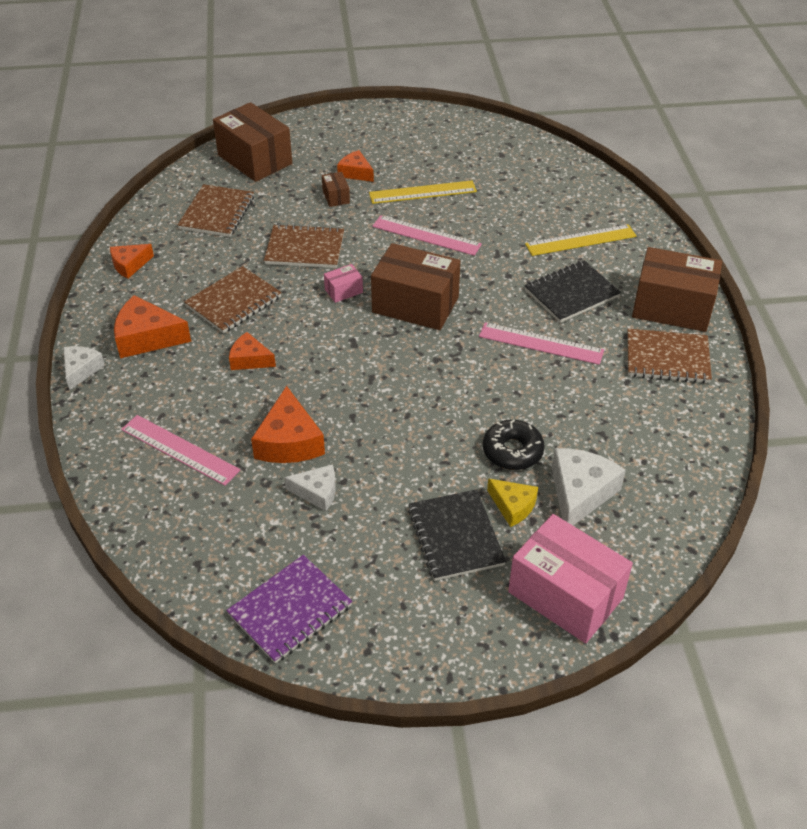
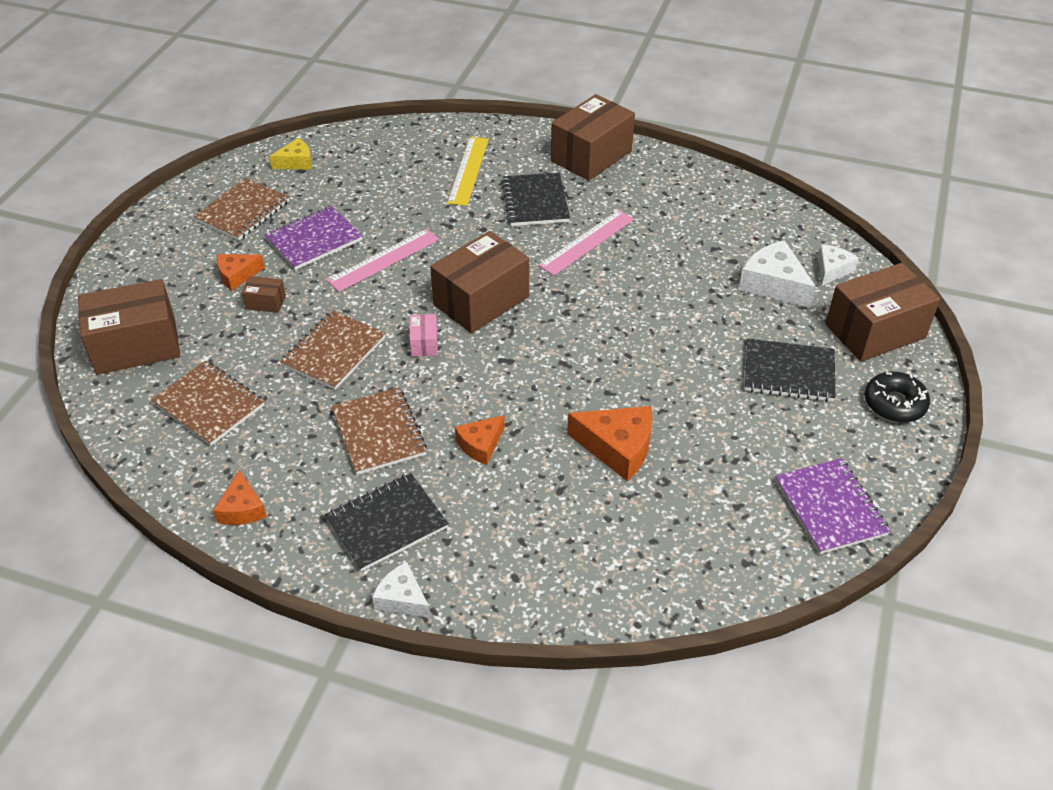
camera: 65 degrees left, 0 degrees up
orange cheese [114,295,191,358] -> black notebook [325,473,448,572]
pink ruler [121,415,240,486] -> none
white cheese [285,464,336,511] -> white cheese moved to [818,244,859,286]
yellow ruler [369,180,477,204] -> purple notebook [264,206,362,270]
black donut [483,419,545,470] -> black donut moved to [865,372,930,422]
yellow cheese [487,478,538,527] -> yellow cheese moved to [269,138,312,169]
pink box [508,514,633,643] -> brown box [826,263,940,362]
brown notebook [627,328,712,383] -> brown notebook moved to [193,178,289,240]

